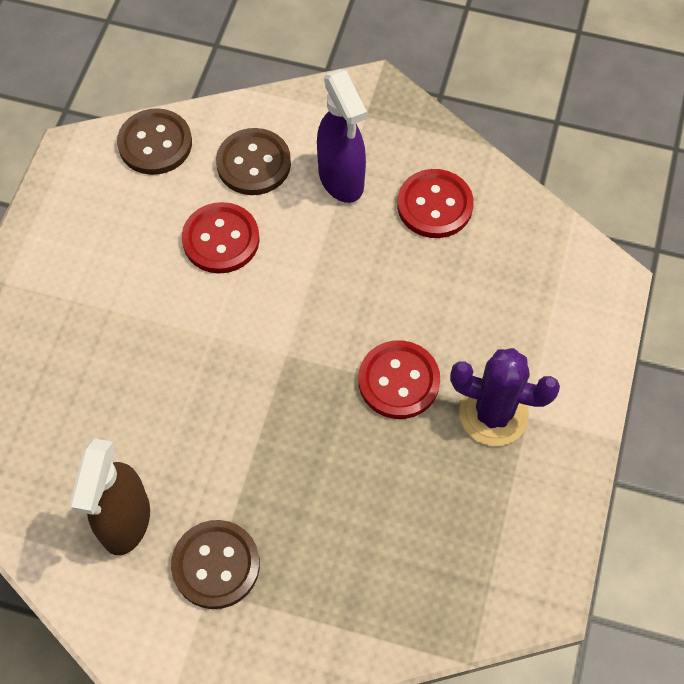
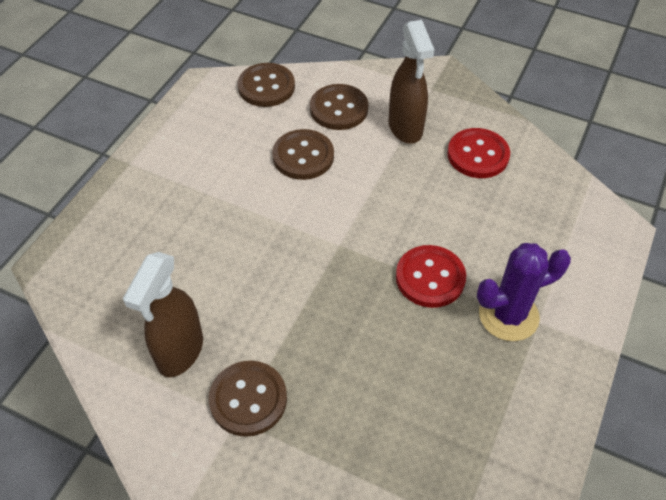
camera: 10 degrees right, 10 degrees down
red button [182,202,260,273] -> brown button [272,129,334,180]
purple spray bottle [317,69,367,203] -> brown spray bottle [388,20,434,144]
purple cactus [450,348,560,446] -> purple cactus turned 45 degrees counterclockwise [477,243,571,341]

